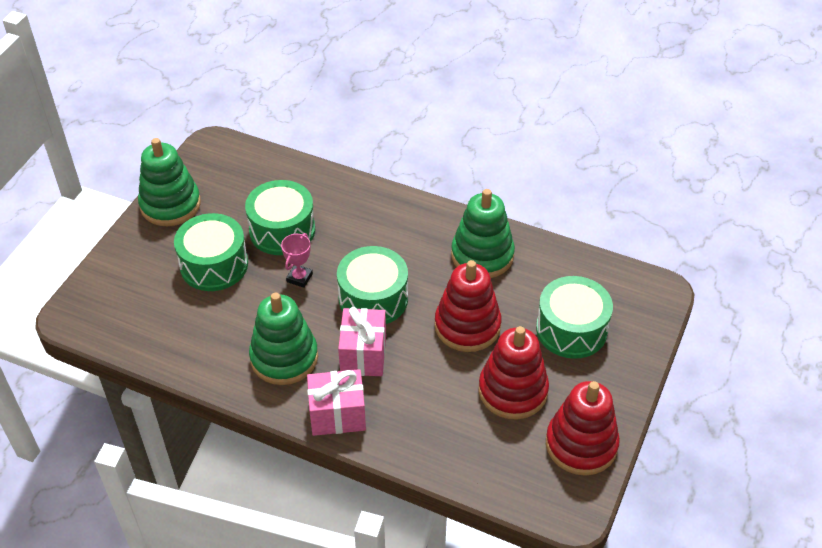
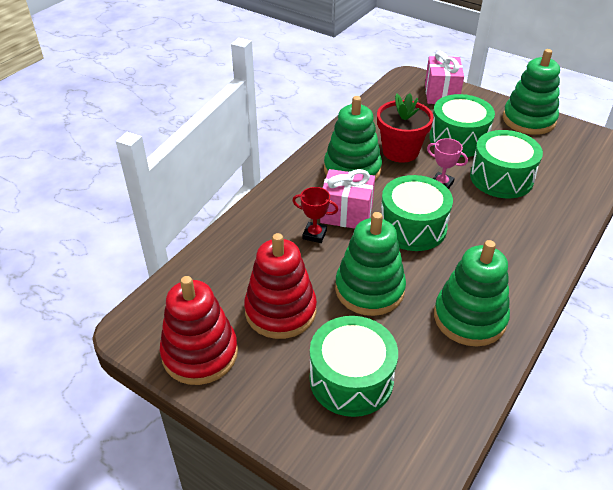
camera: 100 degrees right, 5 degrees down
pink gift [307,369,366,436] -> pink gift moved to [425,51,464,104]
red stacking toy [435,260,501,352] -> green stacking toy [335,212,406,316]
none -> red trophy [292,187,338,243]
none -> red flower pot [377,93,434,163]

